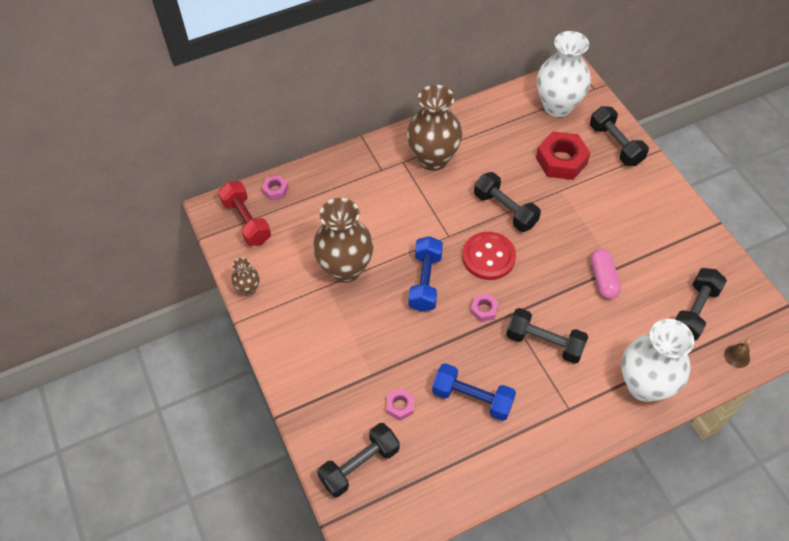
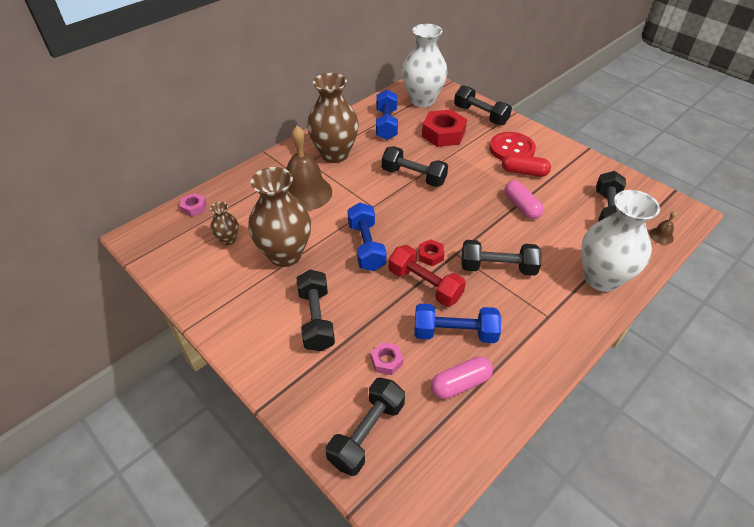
camera: 20 degrees left, 10 degrees down
red dumbbell [218,181,271,246] -> red dumbbell moved to [389,245,466,307]
brown vase [231,258,259,295] -> brown vase moved to [210,202,239,245]
red button [462,232,516,280] -> red button moved to [489,132,536,161]
pink nut [470,294,499,322] -> red nut [418,239,445,266]
none -> brown bell [286,126,332,211]
none -> black dumbbell [296,270,335,352]
none -> blue dumbbell [376,90,398,140]
none -> pink capsule [431,356,493,399]
none -> red capsule [502,154,551,177]

